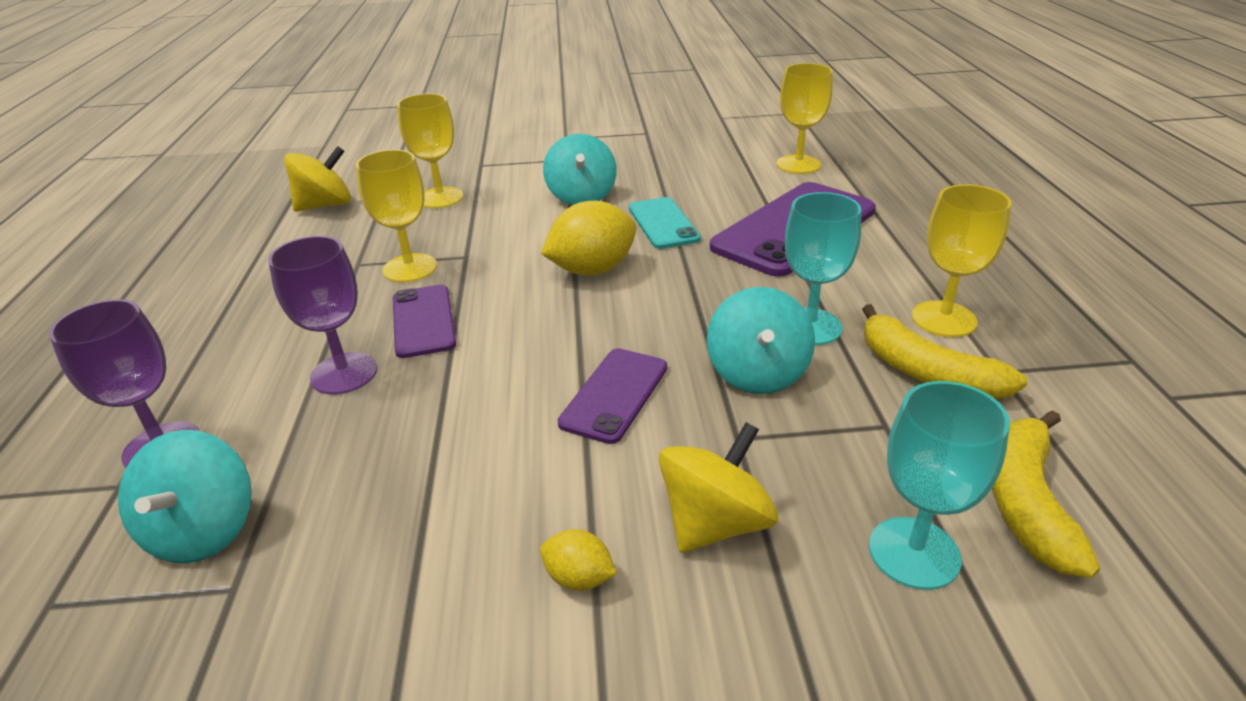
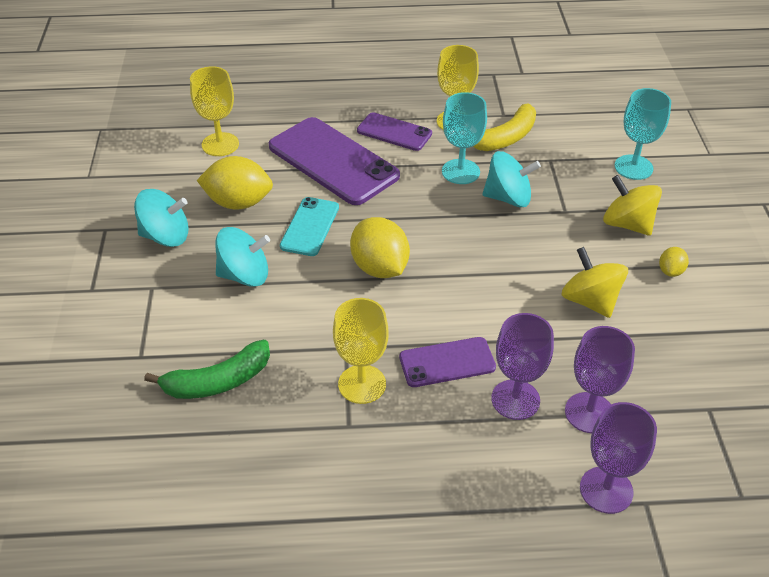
camera: 90 degrees left, 10 degrees up
turquoise spinning top [118,430,252,563] -> turquoise spinning top moved to [134,189,189,247]
yellow spinning top [284,146,351,212] -> yellow spinning top moved to [562,247,628,318]
yellow goblet [397,93,463,208] -> green banana [144,340,270,399]
purple phone [558,348,667,444] -> purple phone moved to [357,112,432,151]
turquoise phone [629,197,701,249] -> turquoise phone turned 60 degrees counterclockwise [280,197,339,256]
yellow banana [992,410,1100,578] -> none
none -> yellow lemon [197,156,273,209]
none -> purple goblet [565,326,635,433]

